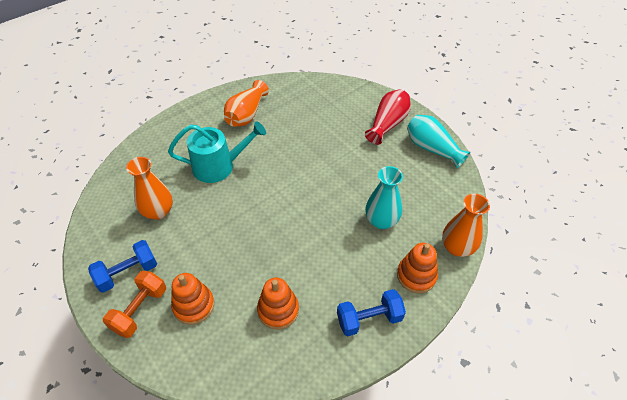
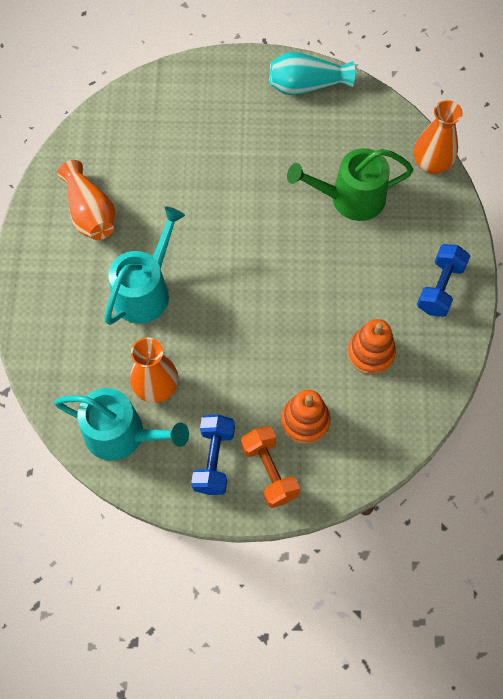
camera: 50 degrees left, 15 degrees up
red vase [365,89,411,145] -> none
turquoise vase [365,166,403,229] -> green watering can [287,148,413,221]
orange stacking toy [397,243,438,293] -> none
none -> turquoise watering can [54,388,189,461]

